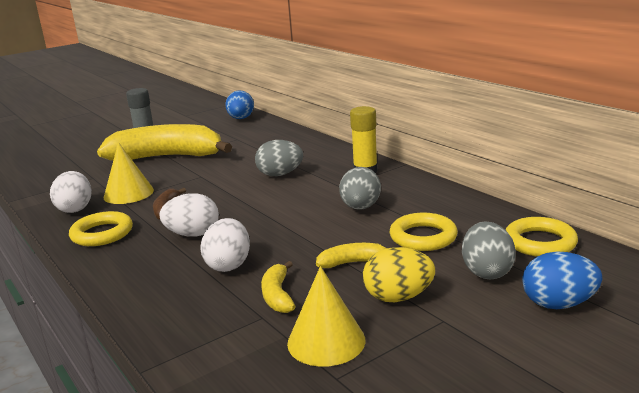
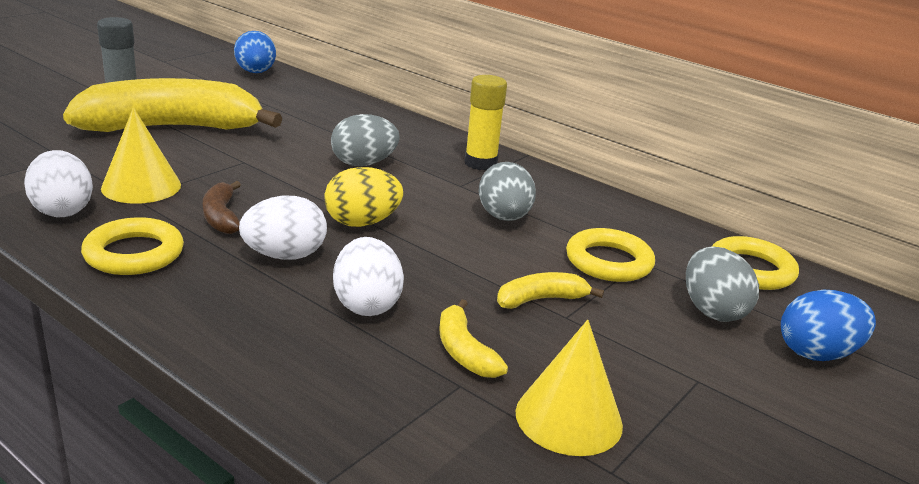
camera: 20 degrees left, 5 degrees up
yellow egg [363,247,435,302] -> yellow egg moved to [324,167,403,227]

